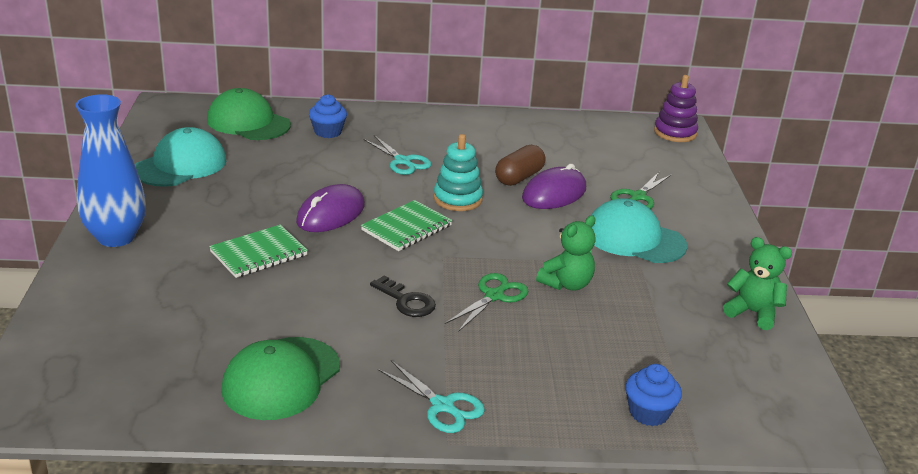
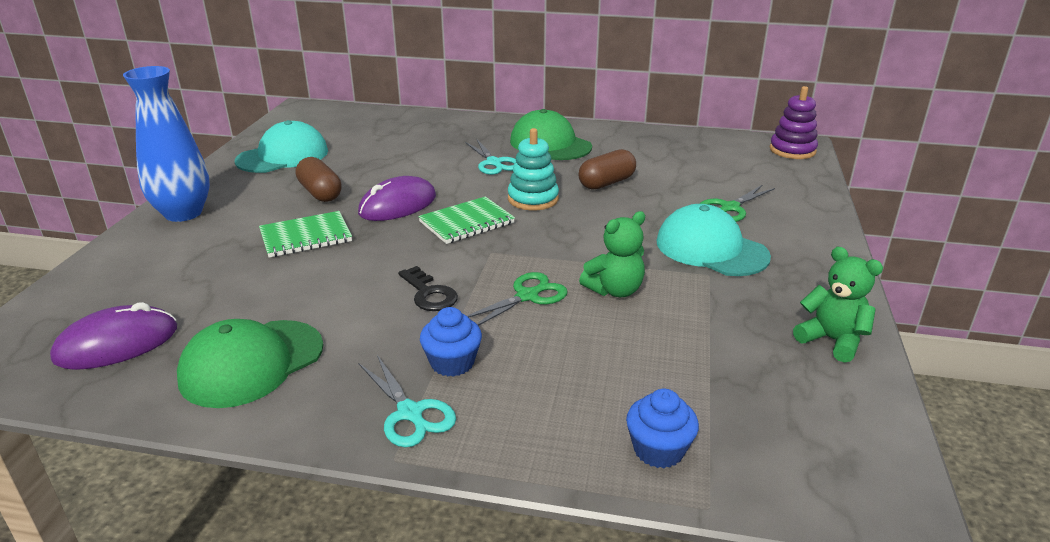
camera: 15 degrees right, 0 degrees up
green cap [207,88,291,140] -> green cap moved to [510,109,592,160]
blue cupcake [309,94,347,138] -> blue cupcake moved to [420,307,482,377]
purple mouse [522,164,586,209] -> purple mouse moved to [50,302,177,370]
none -> brown capsule [296,157,342,202]

